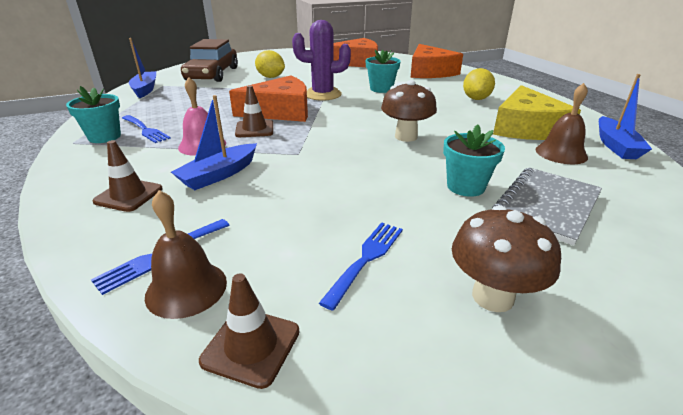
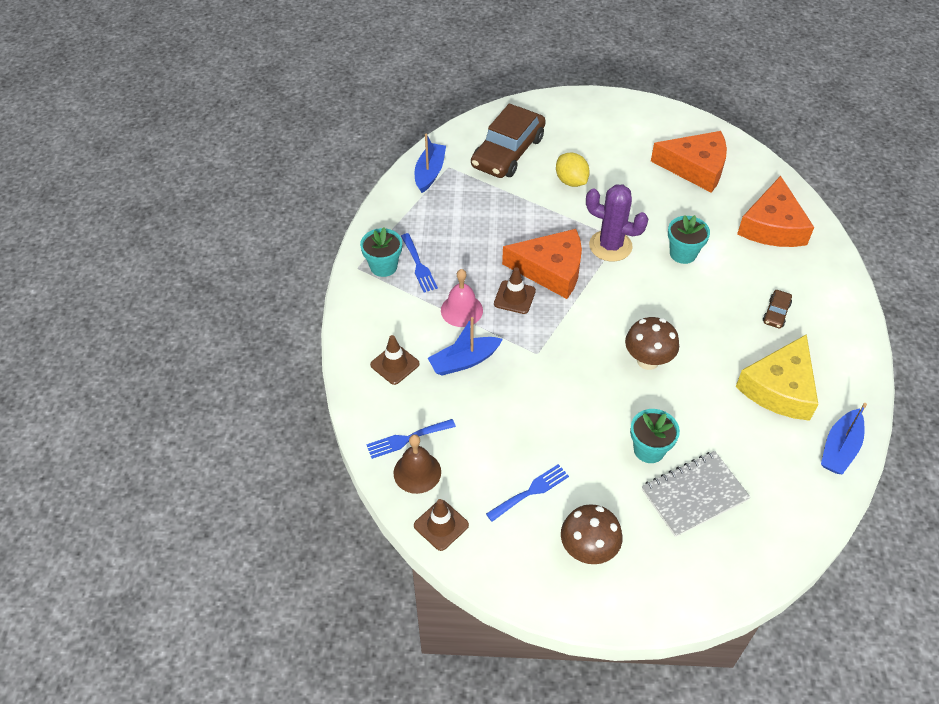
camera: 25 degrees right, 20 degrees up
yellow lemon [463,68,495,100] -> brown car [763,290,792,329]
brown bell [535,83,588,164] -> none

